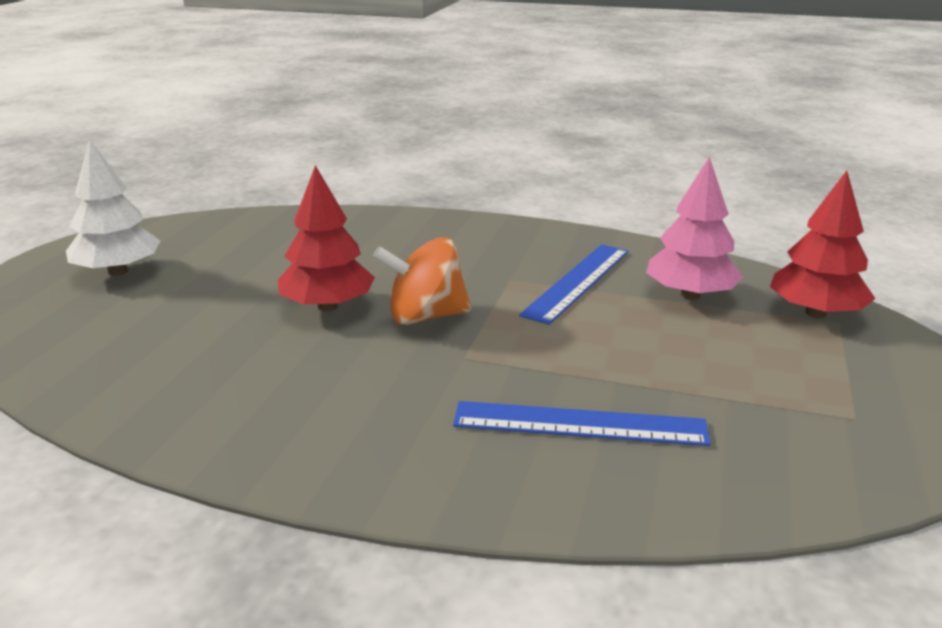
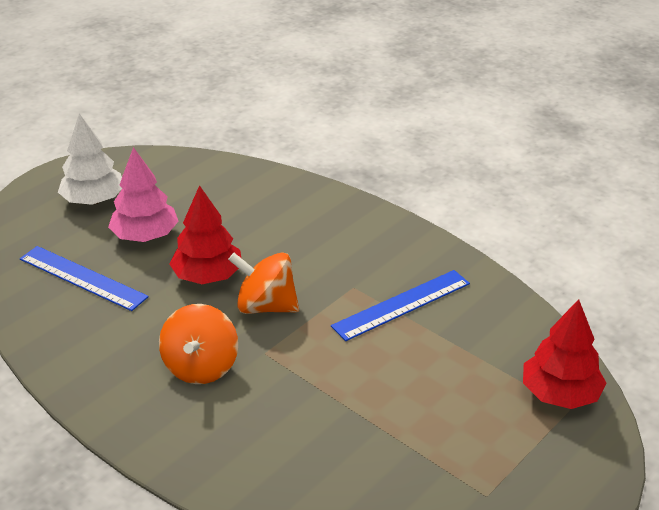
camera: 25 degrees right, 10 degrees up
blue ruler [453,401,711,446] -> blue ruler moved to [20,246,149,311]
pink tree [646,157,744,300] -> pink tree moved to [108,147,178,242]
none -> orange spinning top [159,304,238,384]

